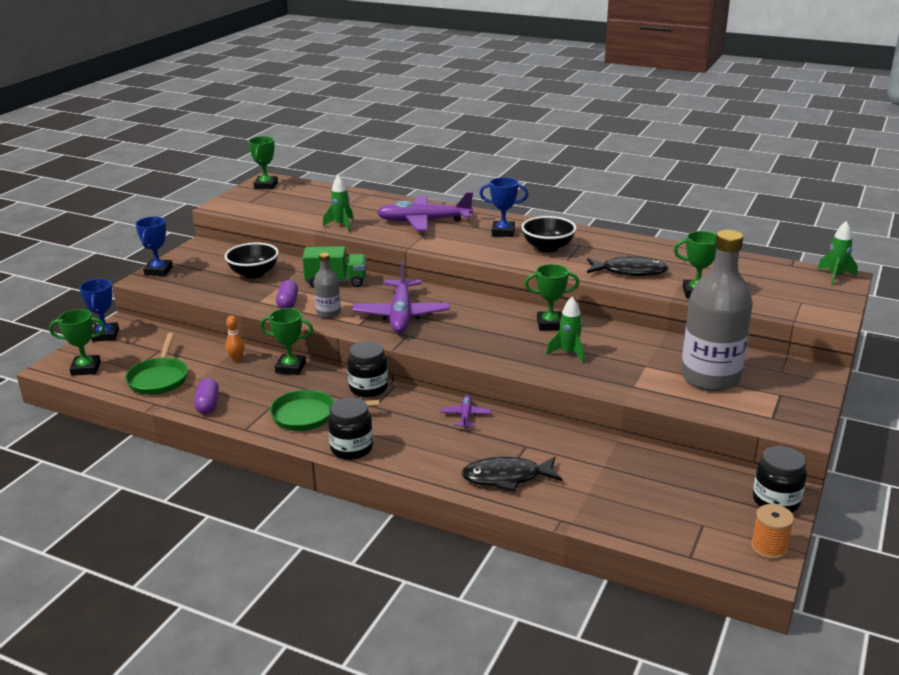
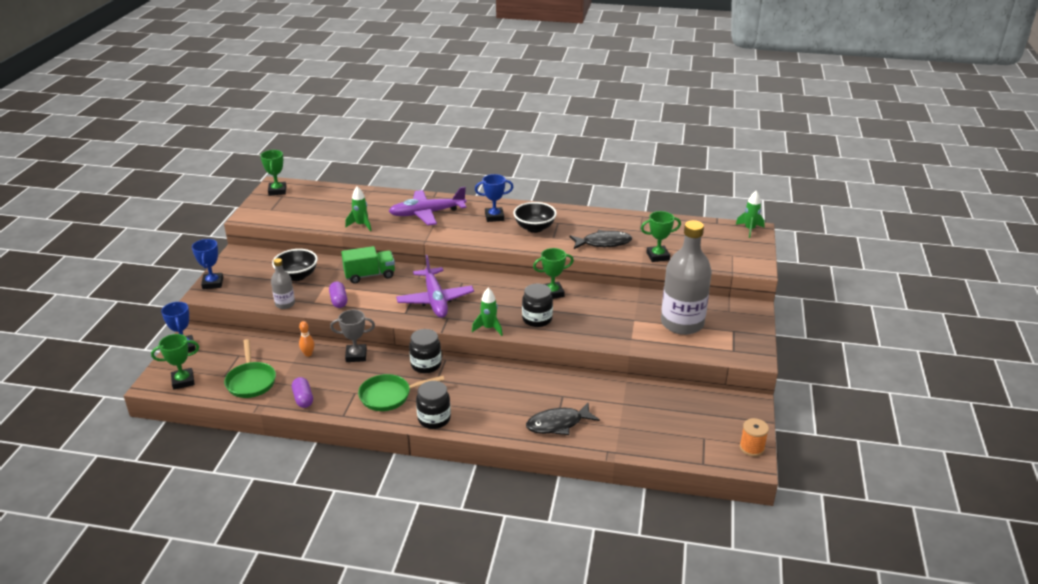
camera: 15 degrees left, 5 degrees up
green trophy [260,308,313,375] -> grey trophy [330,310,375,362]
grey bottle [314,253,341,318] -> grey bottle moved to [271,258,295,309]
purple plane [441,395,491,428] -> none
green rocket [546,297,585,364] -> green rocket moved to [472,288,503,336]
black jar [753,446,807,513] -> black jar moved to [522,284,553,327]

